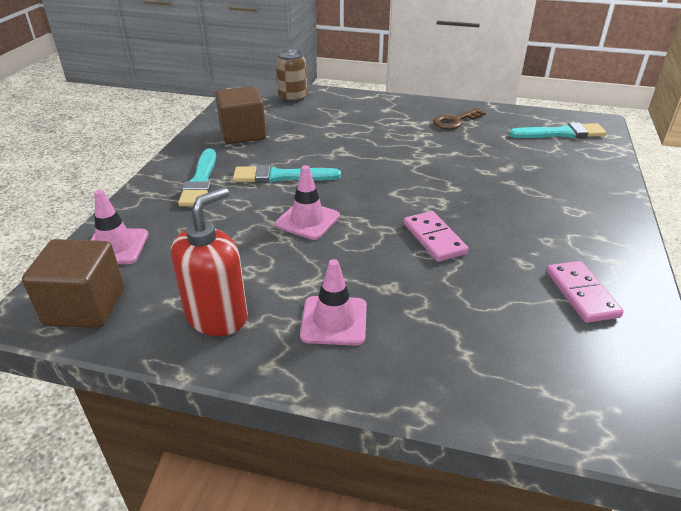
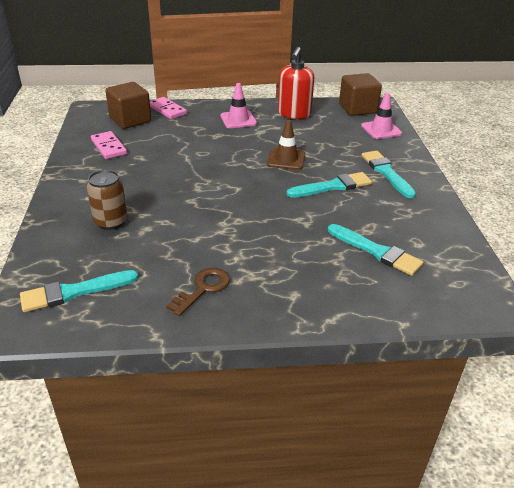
camera: 160 degrees right, 0 degrees up
brown cube [215,86,266,144] -> brown cube moved to [105,82,151,129]
pink traffic cone [275,165,340,240] -> brown traffic cone [267,120,305,170]
brown can [276,49,307,103] -> brown can moved to [87,170,127,230]
pink domino [404,211,468,262] -> pink domino moved to [150,97,187,119]
none -> turquoise brush [328,224,423,276]

